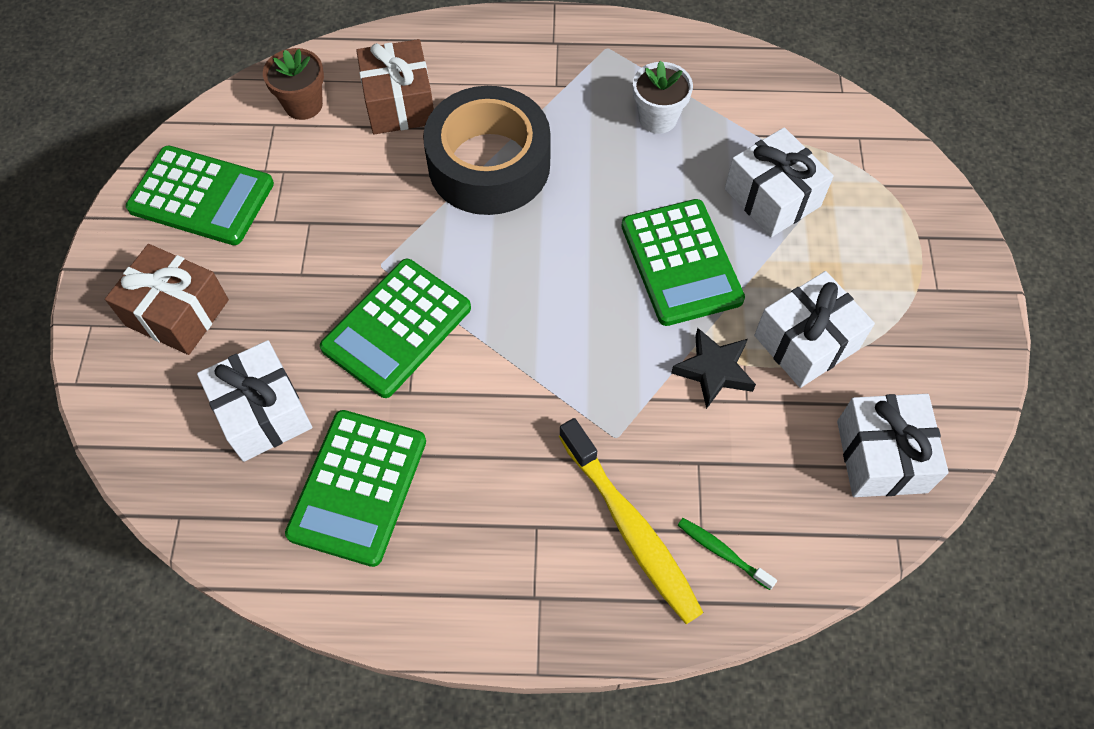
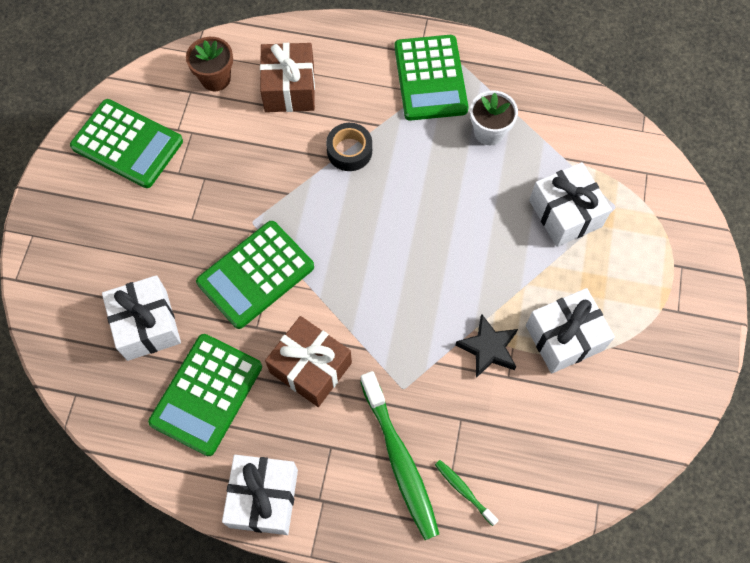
camera: 10 degrees right, 5 degrees up
brown gift [105,244,229,355] -> brown gift moved to [265,316,352,407]
black tape [423,86,550,215] -> black tape [326,123,372,171], size x0.47
yellow toothbrush [559,418,704,624] -> green toothbrush [360,371,439,540]
green calculator [621,199,745,326] -> green calculator moved to [394,35,469,121]
white gift [837,394,949,497] -> white gift moved to [222,455,298,535]

